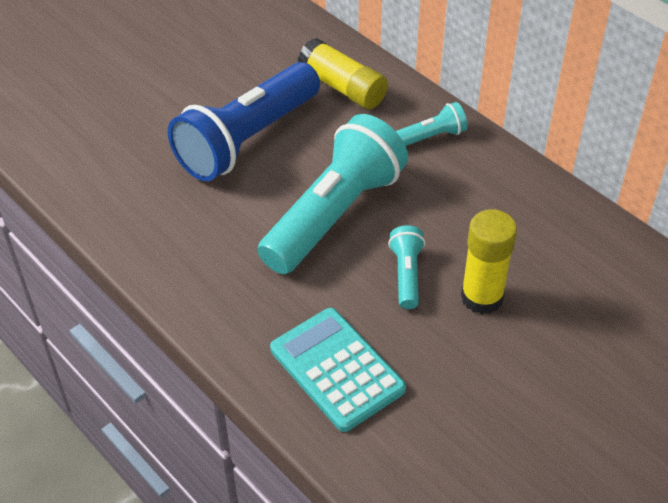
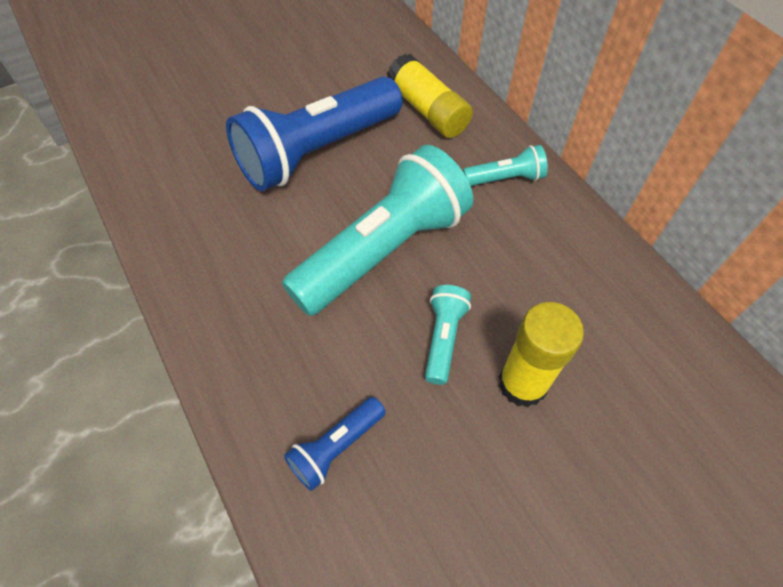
camera: 10 degrees right, 10 degrees up
turquoise calculator [270,308,406,432] -> blue flashlight [284,397,386,491]

